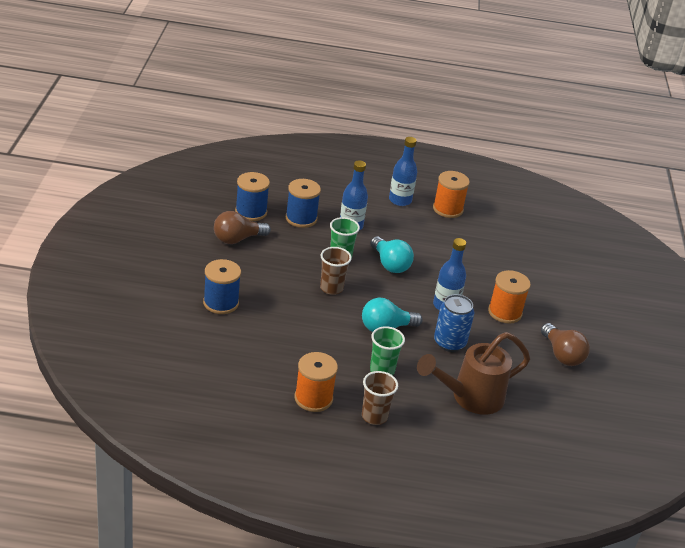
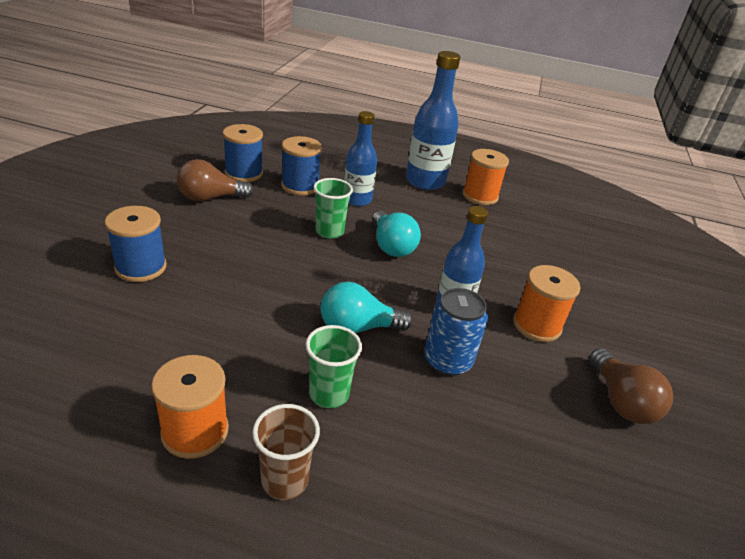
camera: 10 degrees right, 0 degrees up
brown cup [320,247,352,295] -> none
blue bottle [389,137,417,206] -> blue bottle [406,51,460,190], size x1.50
brown watering can [417,332,530,415] -> none

